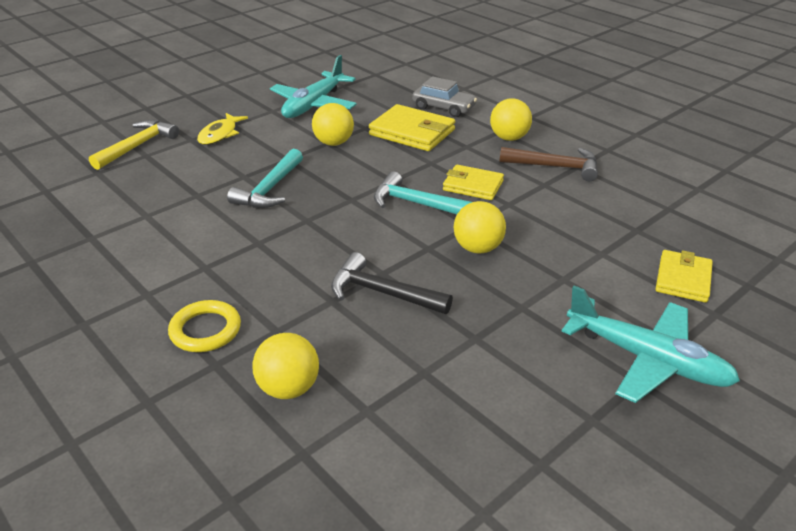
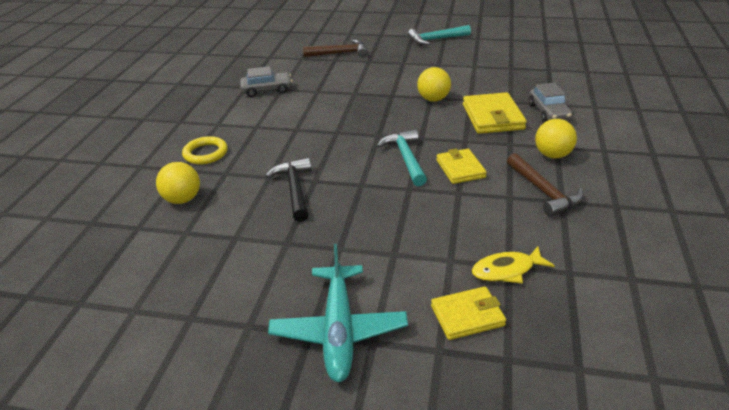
camera: 55 degrees right, 0 degrees up
yellow hammer [89,120,179,170] -> brown hammer [303,39,368,57]
yellow fish [197,113,248,145] -> yellow fish moved to [472,246,555,283]
turquoise hammer [227,149,303,208] -> turquoise hammer moved to [408,25,471,45]
turquoise plane [270,55,357,118] -> none
yellow ball [453,201,506,253] -> none
none -> grey car [240,66,292,97]

